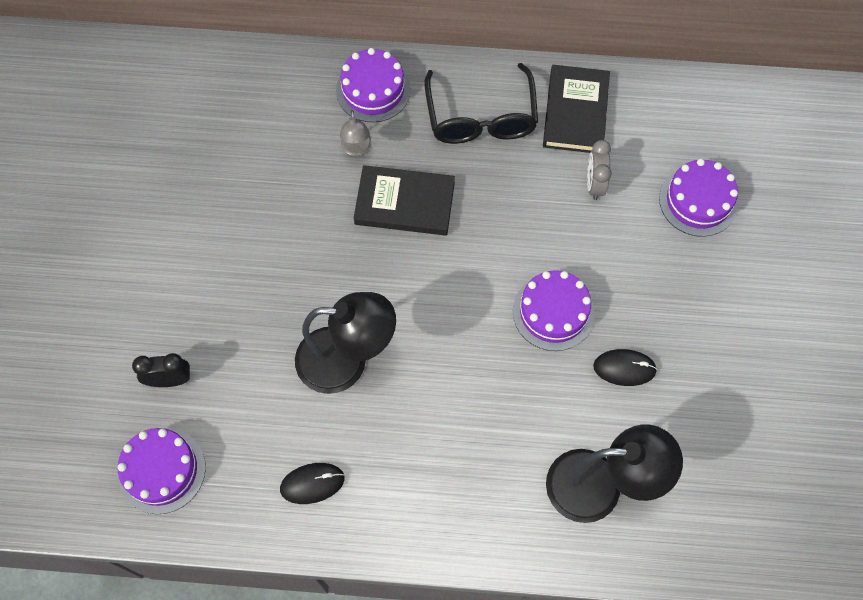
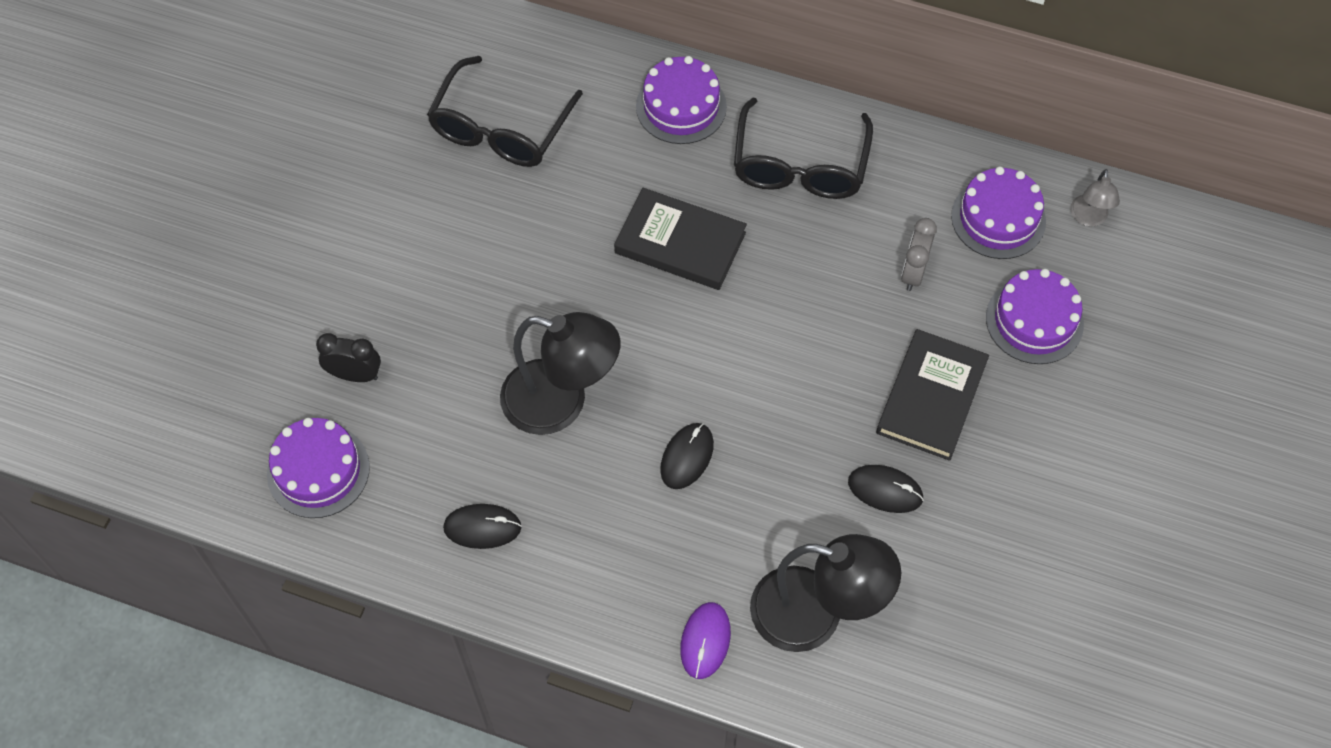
camera: 15 degrees right, 5 degrees down
grey lamp [340,110,372,156] -> grey lamp moved to [1070,169,1120,226]
purple cake [513,270,595,351] -> purple cake moved to [951,167,1046,259]
black book [543,65,610,153] -> black book moved to [876,329,989,461]
none -> black glasses [427,56,583,167]
none -> black mouse [660,423,714,489]
none -> purple mouse [680,602,731,679]

